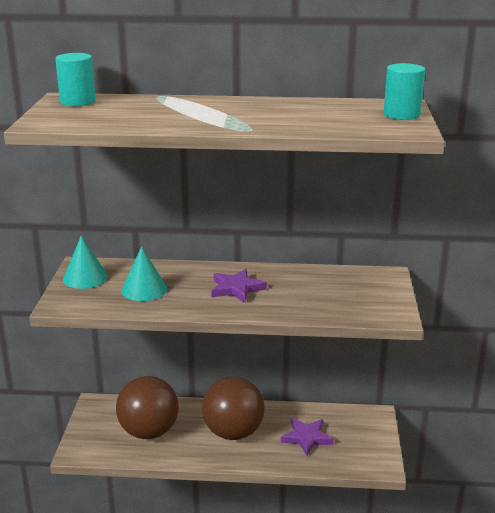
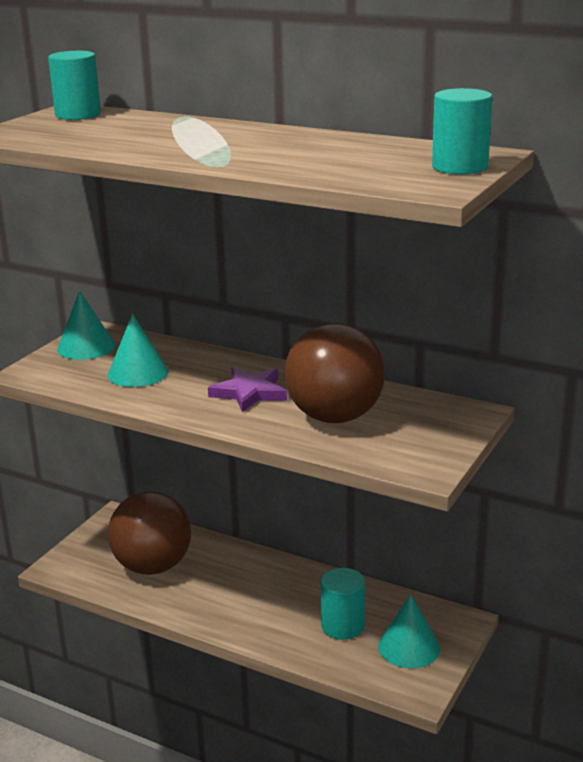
camera: 25 degrees right, 0 degrees up
brown ball [202,377,264,440] -> brown ball moved to [285,323,385,423]
purple star [281,418,334,456] -> turquoise cylinder [321,568,365,640]
none -> turquoise cone [378,595,440,668]

